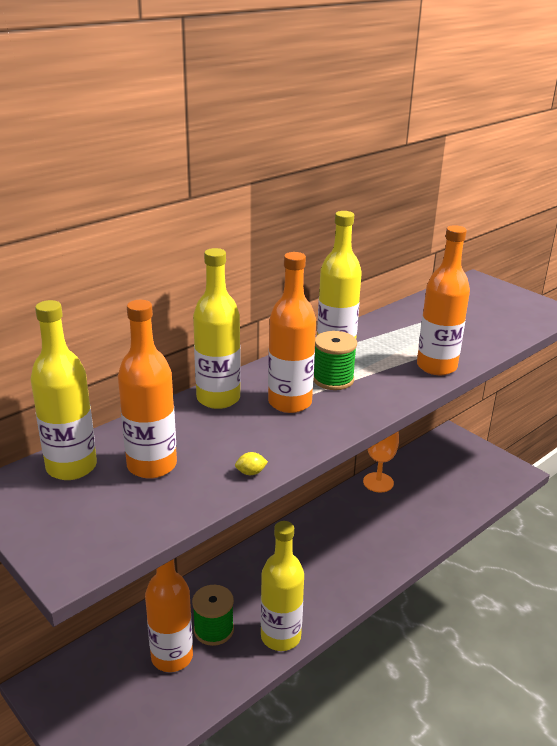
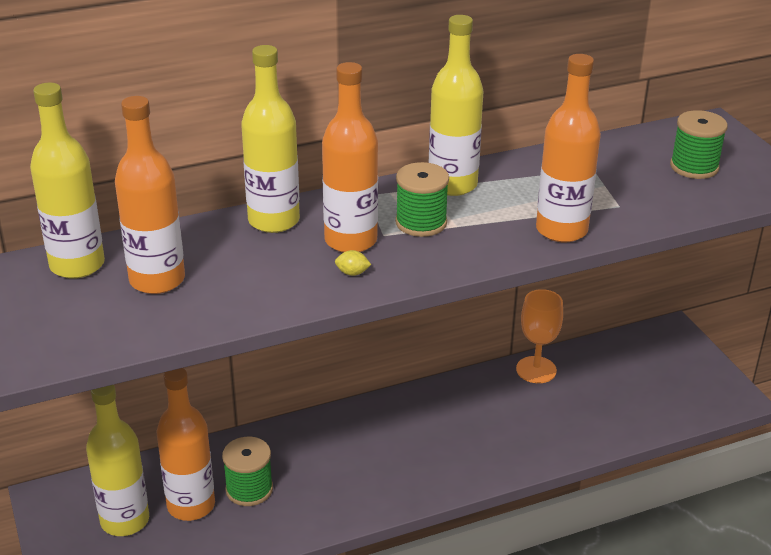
camera: 20 degrees right, 5 degrees up
yellow lemon [235,452,268,475] -> yellow lemon moved to [335,250,371,276]
yellow bottle [261,521,304,651] -> yellow bottle moved to [86,385,149,536]
none -> green spool [670,110,728,179]

